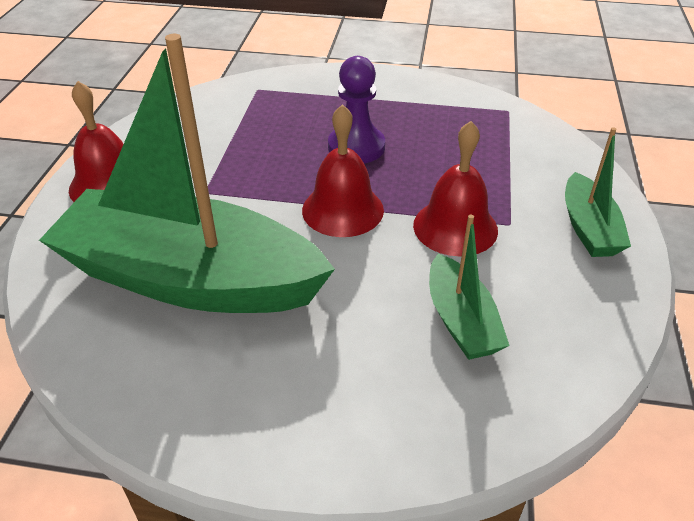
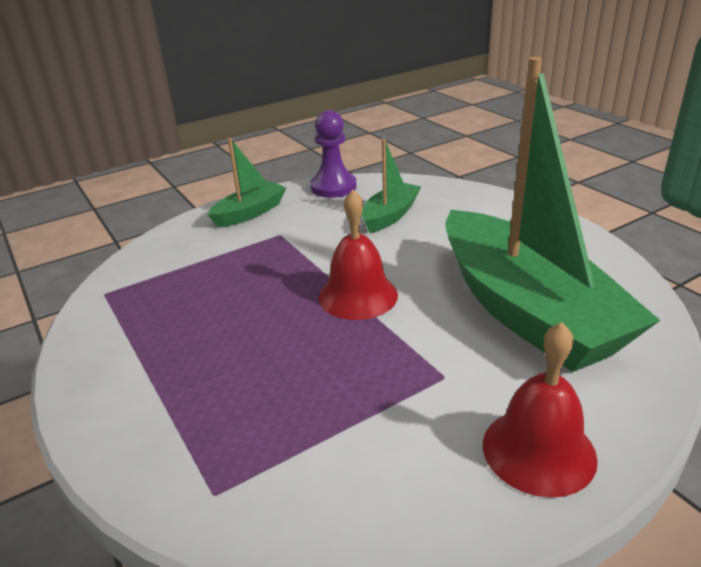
camera: 130 degrees left, 10 degrees down
purple pawn [328,56,385,163] -> purple pawn moved to [310,110,357,198]
red bell [413,121,498,256] -> none

